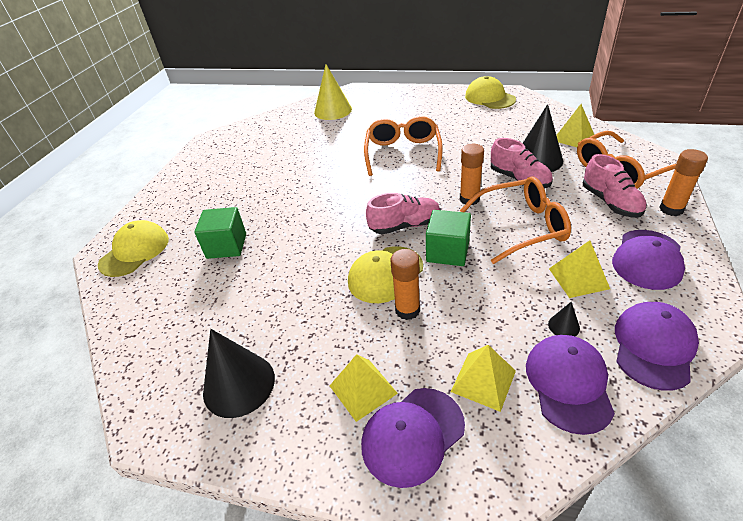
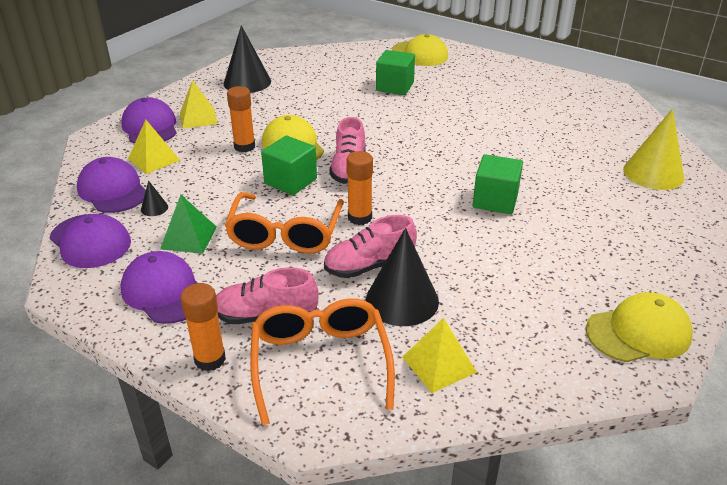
camera: 105 degrees right, 5 degrees down
orange glasses [364,116,443,176] -> green cube [473,154,523,214]
purple cap [526,335,615,435] -> purple cap turned 150 degrees counterclockwise [77,157,146,213]
yellow pyramid [549,240,610,298] -> green pyramid [160,195,217,253]

